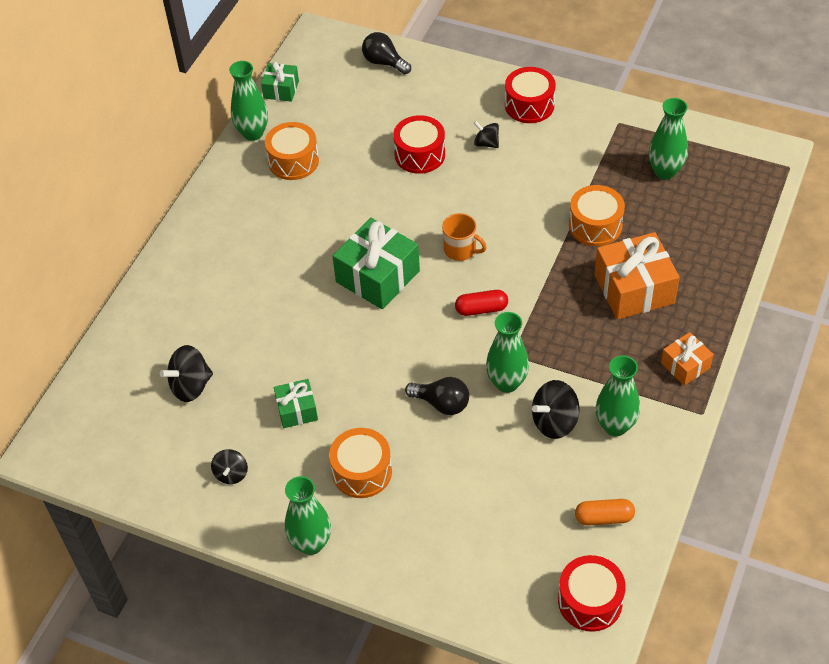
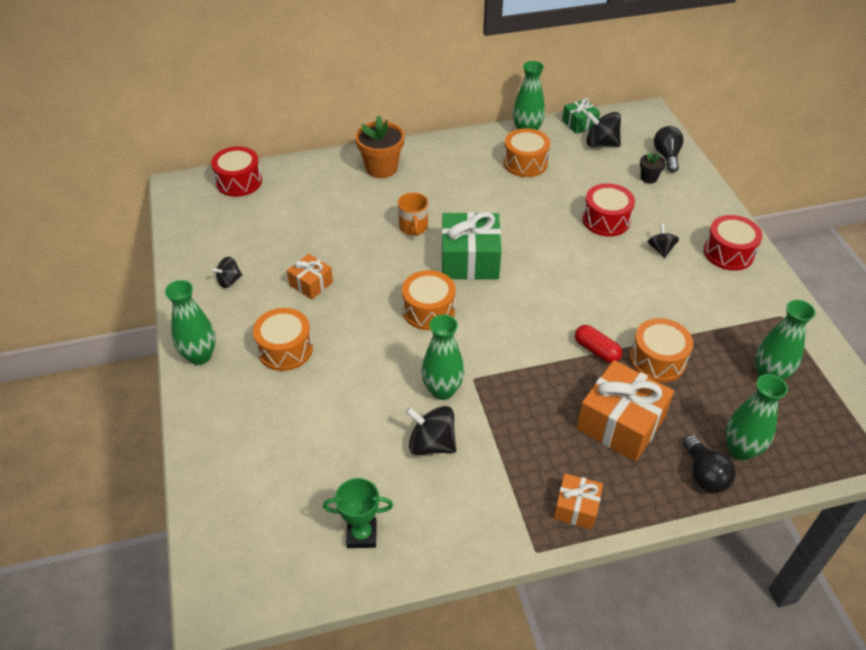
camera: 50 degrees right, 5 degrees down
black spinning top [160,345,213,402] -> black spinning top moved to [586,111,621,147]
green gift [274,379,318,428] -> orange gift [287,254,333,299]
black light bulb [405,377,469,415] -> black light bulb moved to [683,435,736,493]
orange mug [442,213,487,261] -> orange mug moved to [398,192,428,236]
red capsule [455,290,508,316] -> red capsule moved to [575,325,622,363]
red drum [558,555,626,632] -> red drum moved to [211,146,262,197]
orange capsule [575,499,635,526] -> green trophy [323,478,393,548]
green vase [596,355,640,436] -> green vase moved to [725,374,788,460]
none -> orange flower pot [355,115,404,178]
none -> orange drum [402,270,456,330]
none -> black flower pot [640,152,666,184]

